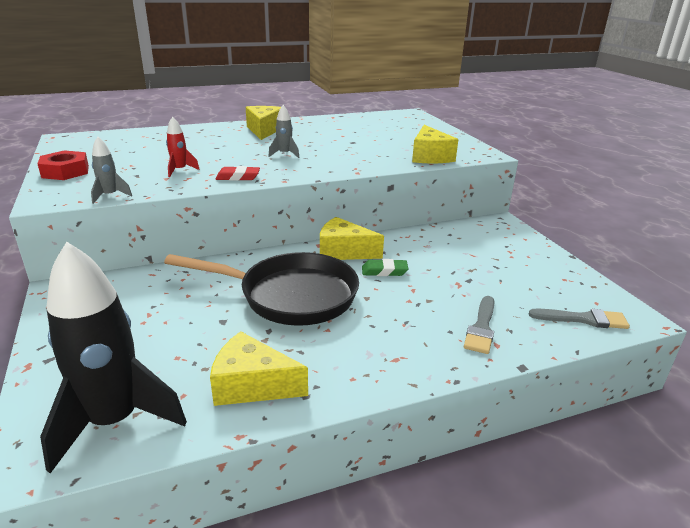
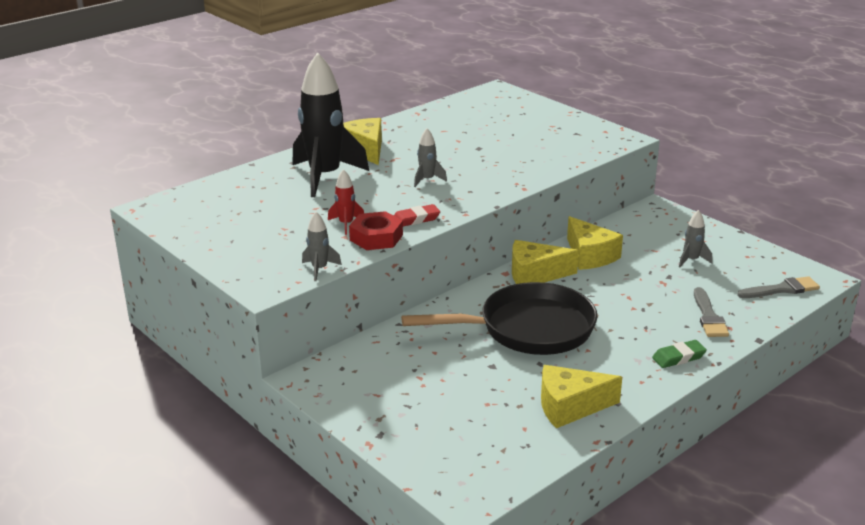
camera: 20 degrees left, 0 degrees up
red nut [37,150,89,180] -> red nut moved to [349,211,403,250]
black rocket [40,242,187,473] -> black rocket moved to [292,52,369,197]
green eraser [362,259,409,276] -> green eraser moved to [652,340,707,368]
yellow cheese [412,125,459,163] -> yellow cheese moved to [567,216,623,270]
none -> grey rocket [679,210,712,267]

